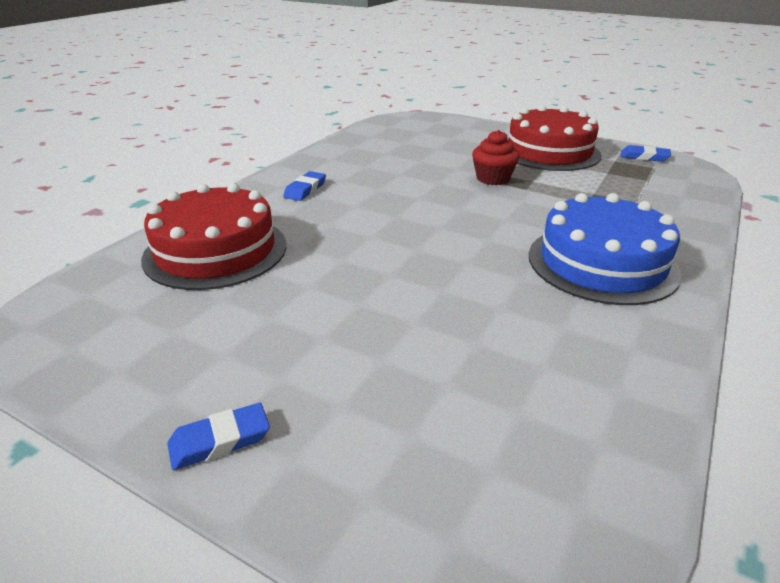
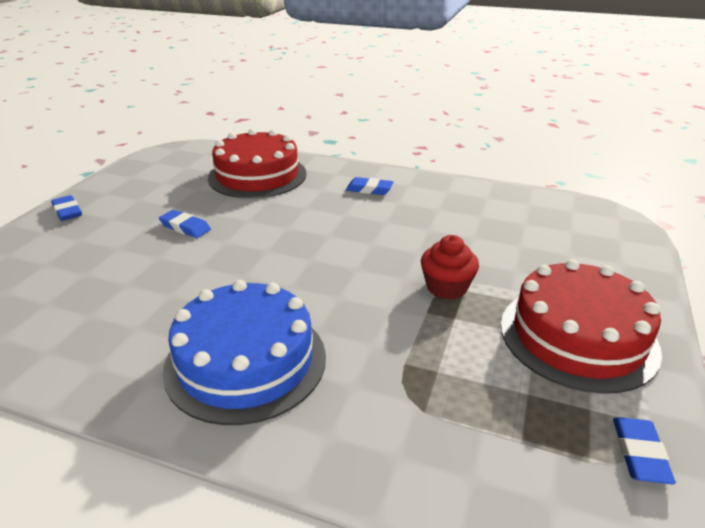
camera: 80 degrees right, 0 degrees up
none -> blue eraser [159,210,211,238]

